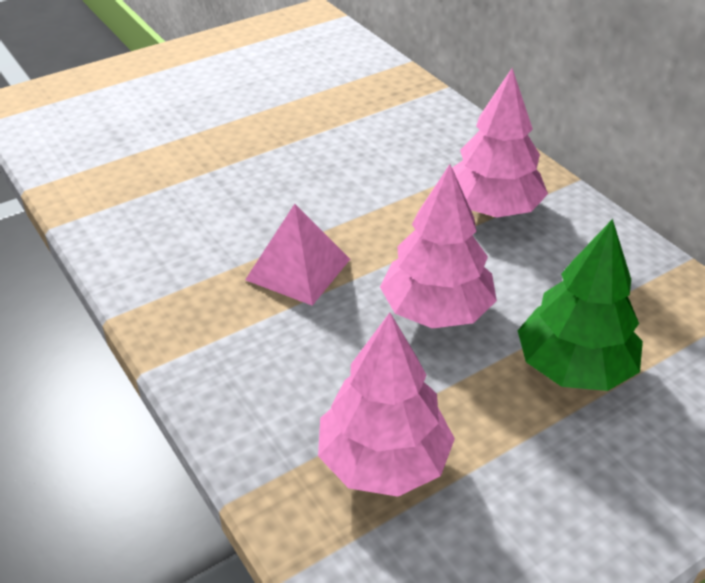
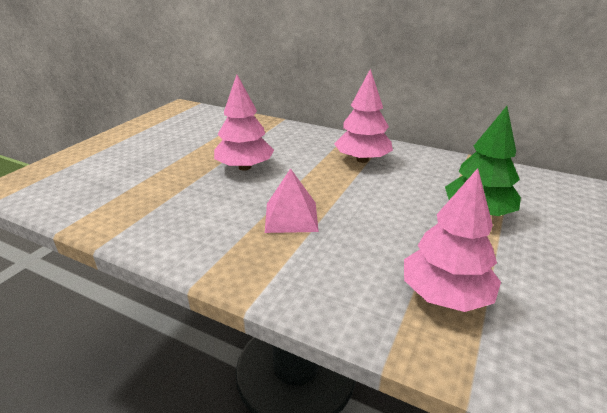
camera: 30 degrees left, 10 degrees down
pink tree [380,164,497,329] -> pink tree moved to [214,75,274,171]

